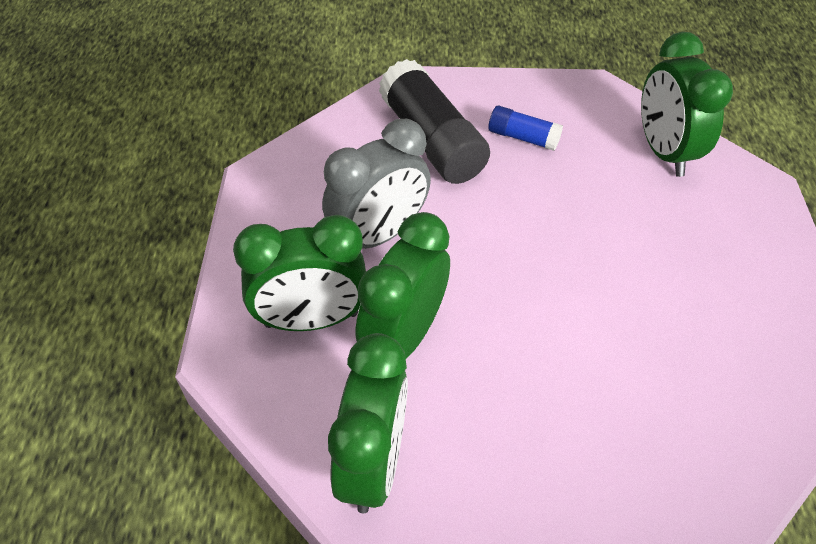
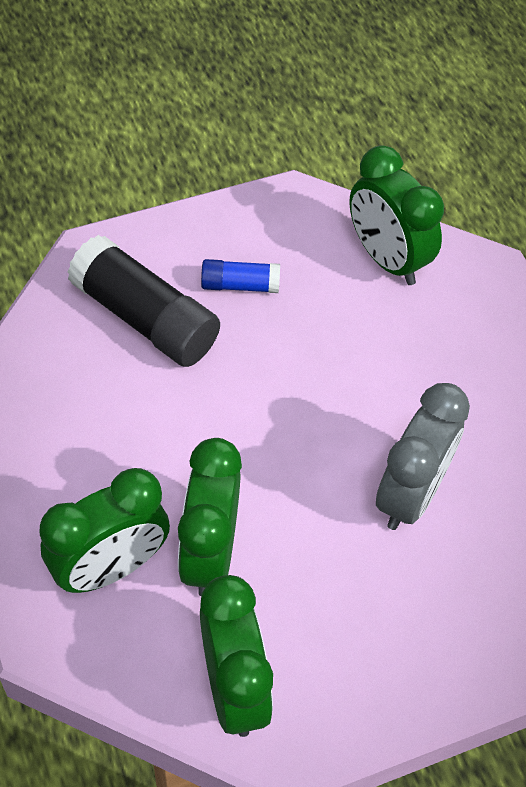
camera: 25 degrees left, 5 degrees up
grey clock [322,119,431,249] -> grey clock moved to [376,383,470,530]

